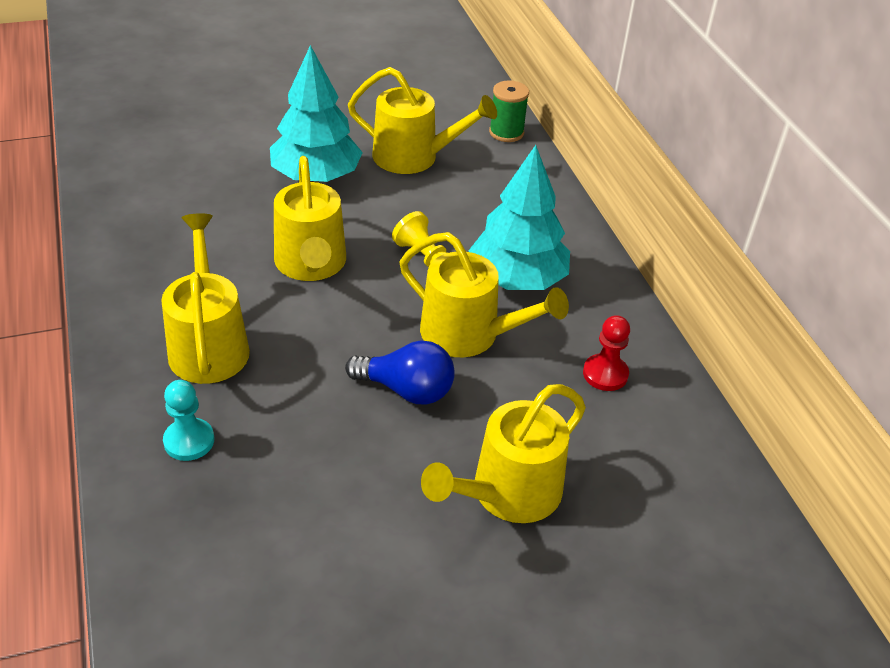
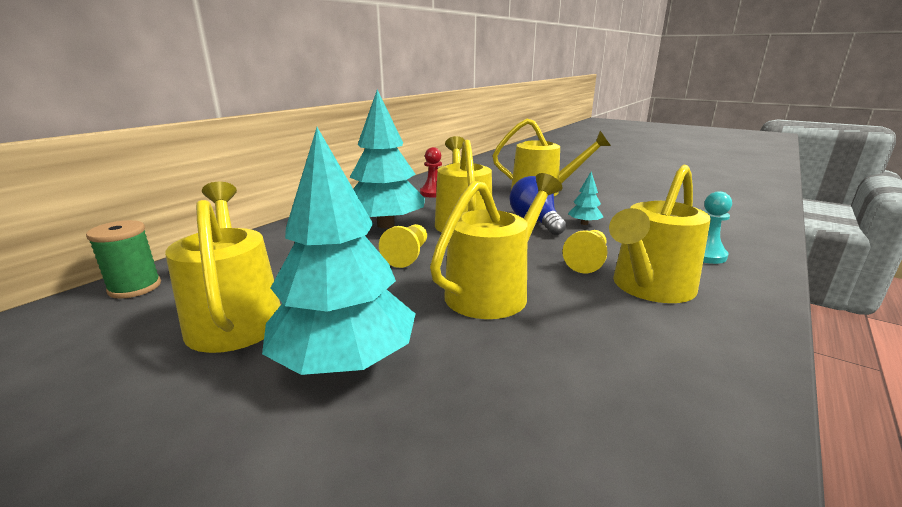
camera: 125 degrees left, 20 degrees down
none -> yellow pawn [563,230,608,273]
none -> turquoise tree [568,171,603,225]

